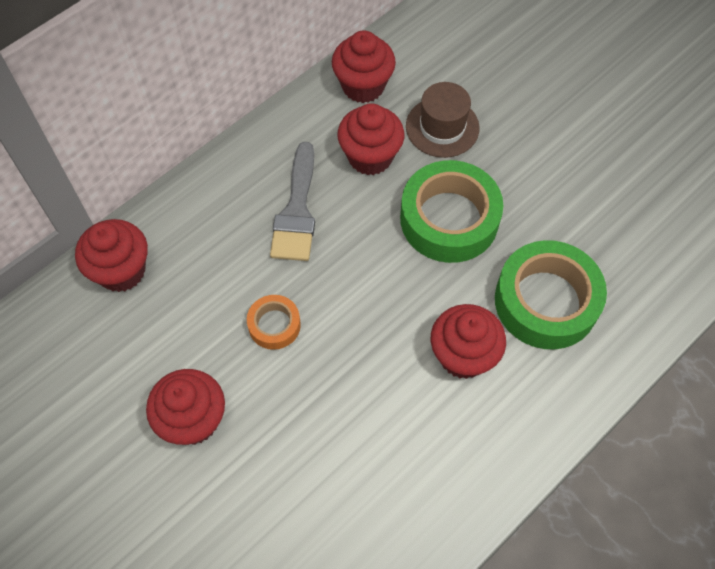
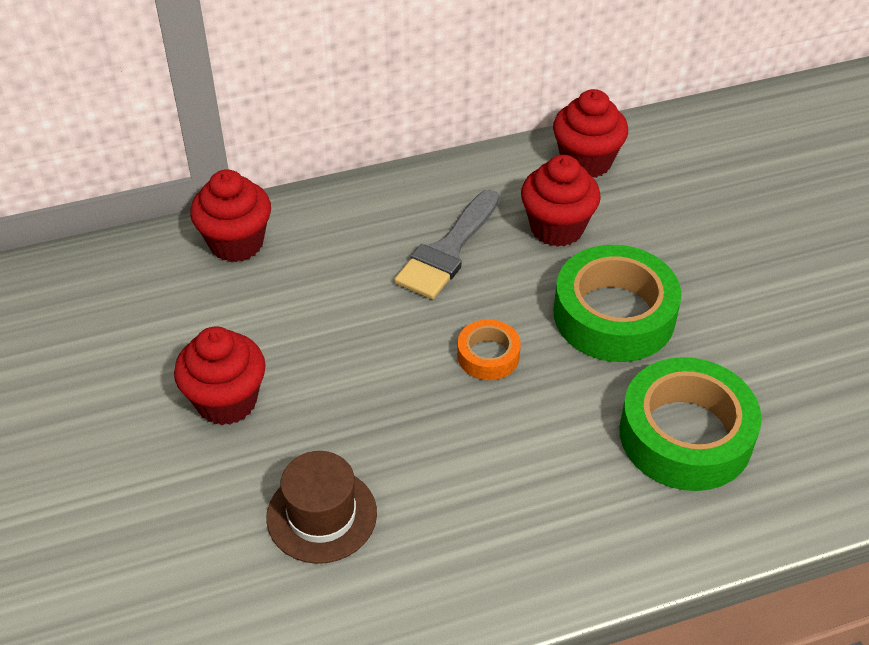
camera: 25 degrees right, 15 degrees down
orange tape [247,295,301,350] -> orange tape moved to [457,319,521,380]
brown hat [406,82,480,158] -> brown hat moved to [266,451,377,564]
red cupcake [431,304,506,379] -> none

